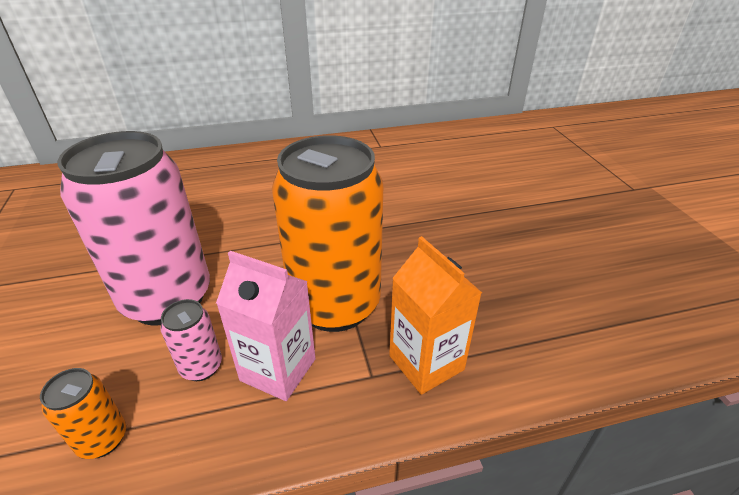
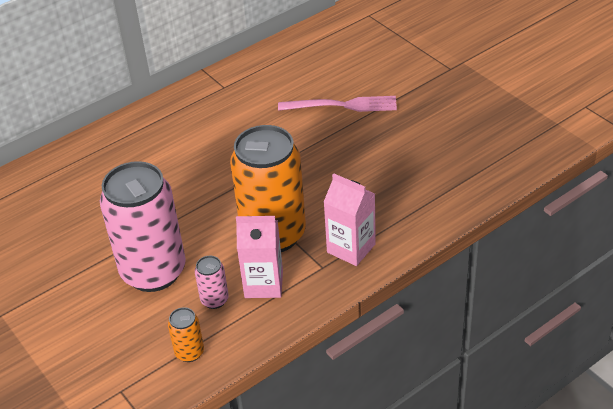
camera: 20 degrees left, 5 degrees up
orange carton [389,236,482,395] -> pink carton [324,173,376,266]
none -> pink fork [278,96,397,112]

